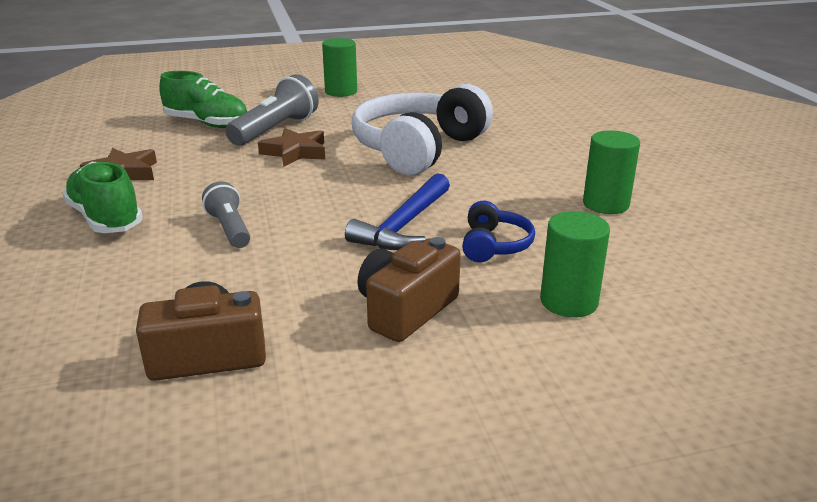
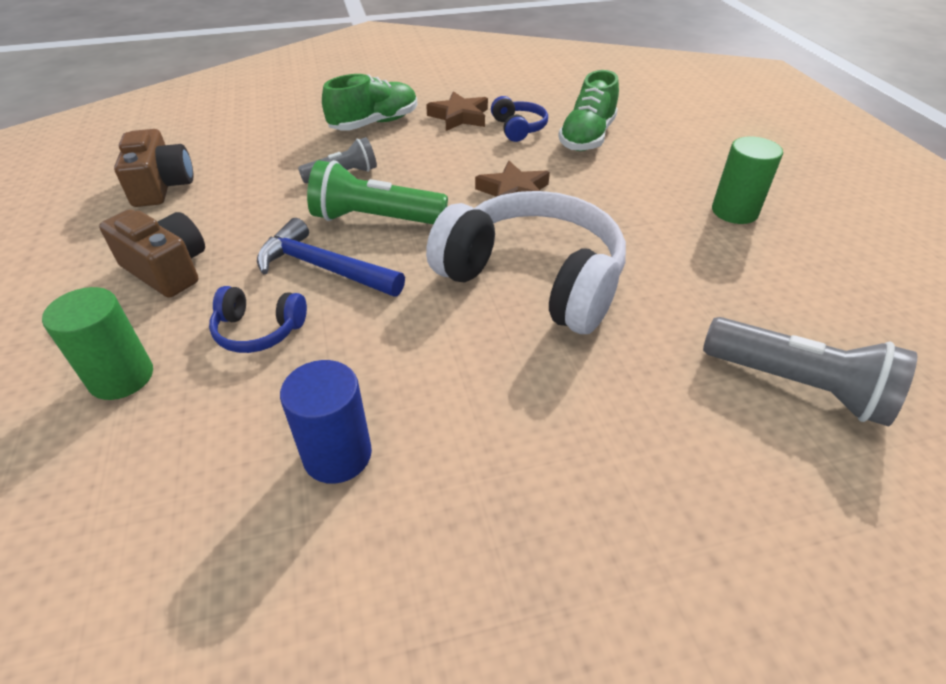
camera: 90 degrees right, 15 degrees up
grey flashlight [225,74,319,146] -> grey flashlight moved to [703,317,917,426]
green cylinder [583,130,640,214] -> blue cylinder [280,360,372,484]
none -> green flashlight [307,160,448,224]
none -> blue headphones [491,96,548,142]

